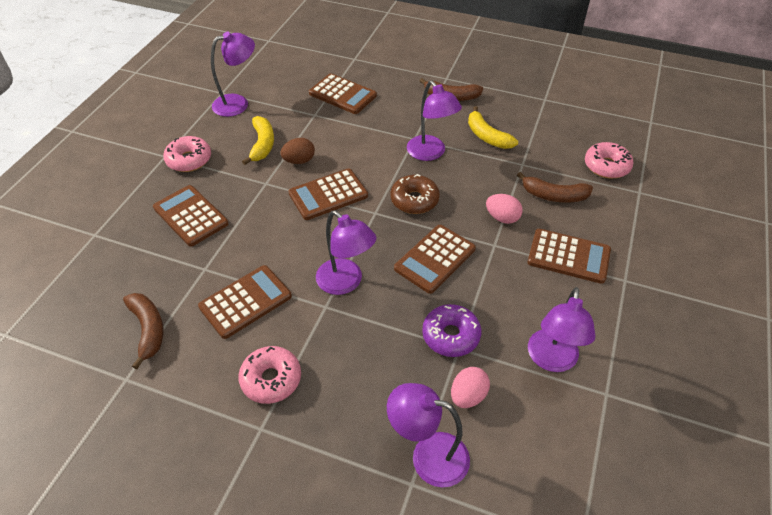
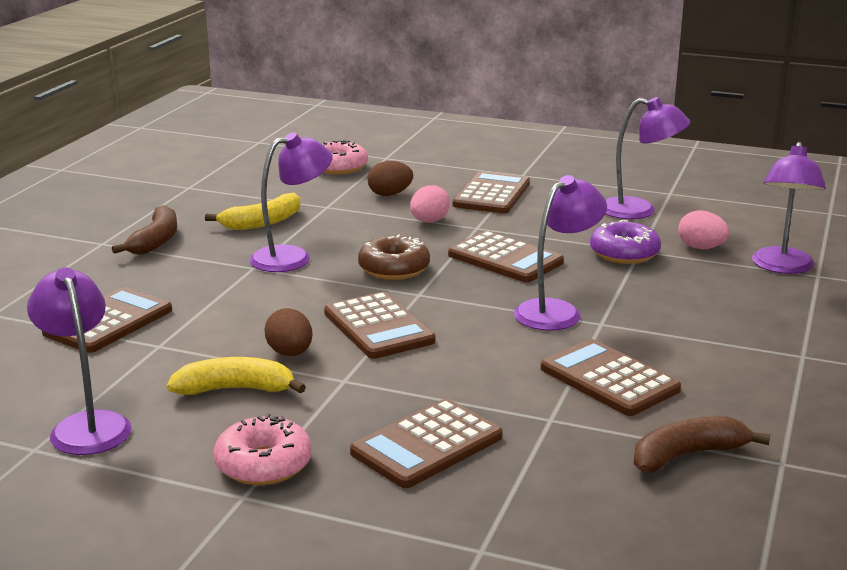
camera: 90 degrees left, 25 degrees down
pink donut [238,346,301,404] -> none
brown banana [517,172,593,203] -> brown egg [367,161,413,196]

